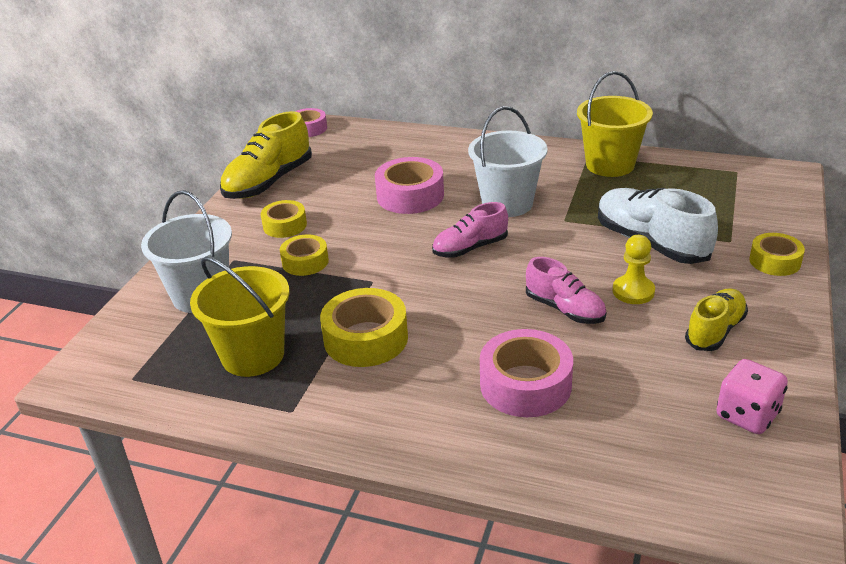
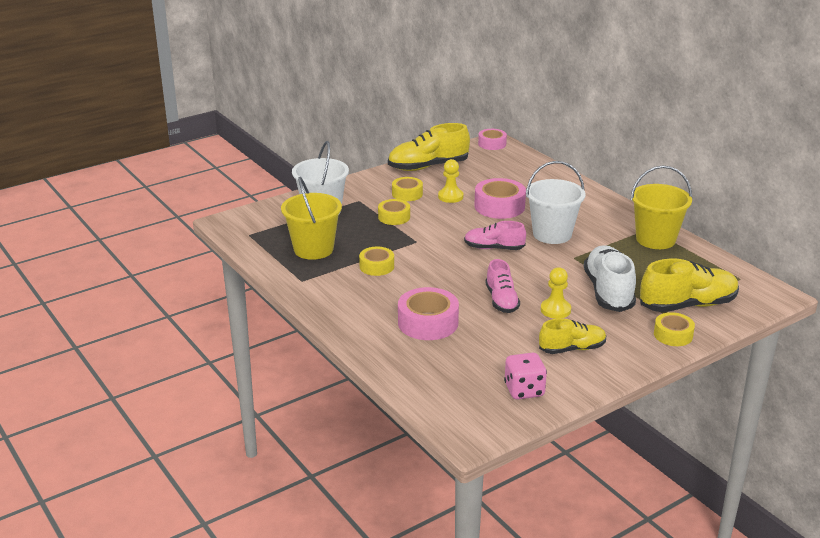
camera: 35 degrees right, 5 degrees down
yellow tape [320,288,408,367] -> yellow tape [359,247,394,276], size x0.62
none -> yellow pawn [438,159,463,203]
none -> yellow shoe [640,259,739,312]

